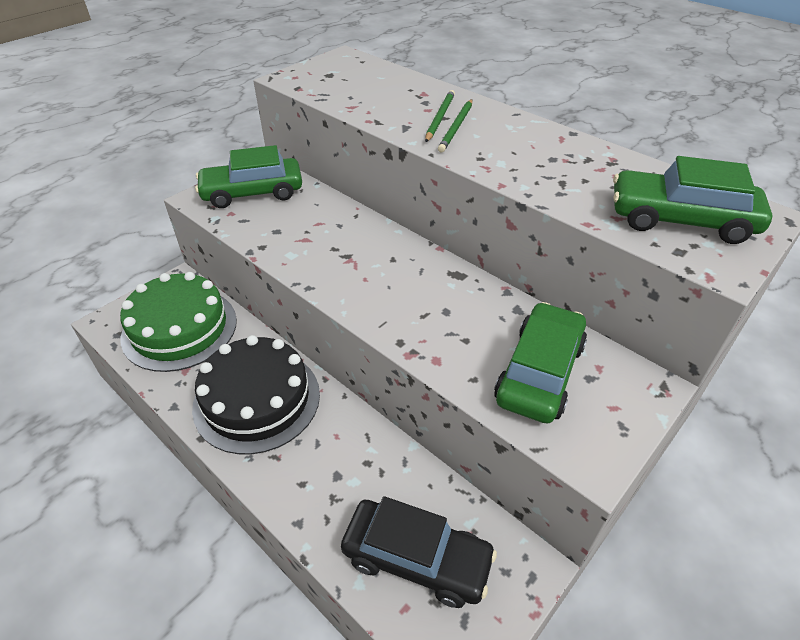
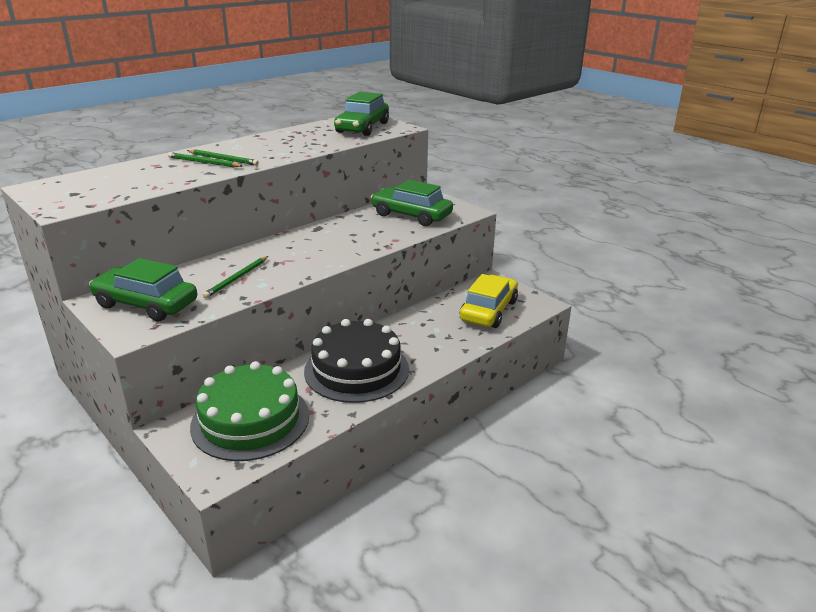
camera: 85 degrees left, 15 degrees down
green car [195,145,302,208] -> green car turned 120 degrees clockwise [89,258,197,321]
black car [341,496,497,608] -> yellow car [460,274,518,328]
none -> green pencil [203,256,268,298]

